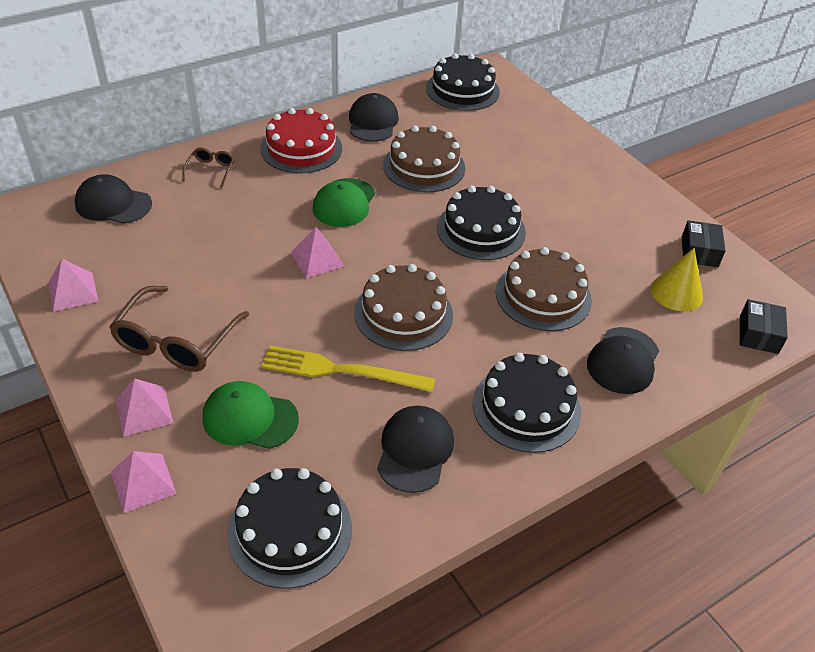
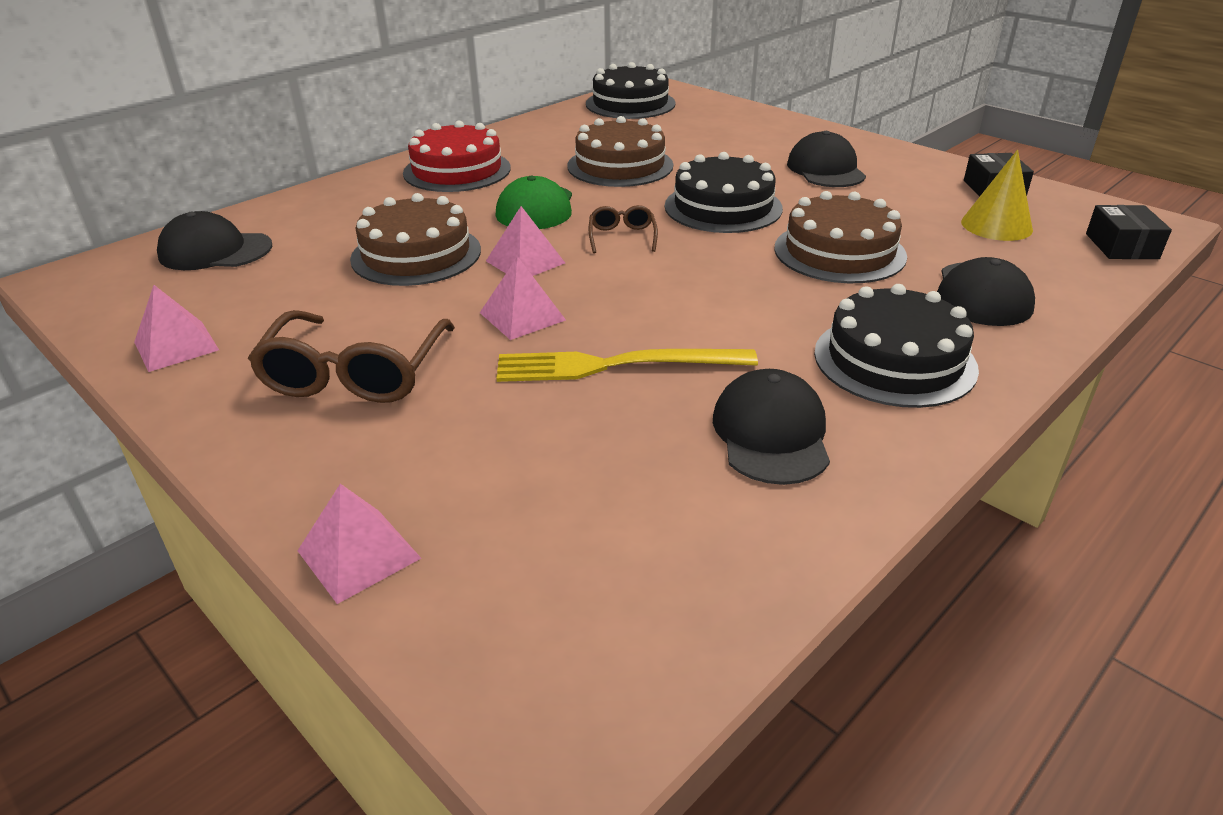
camera: 10 degrees left, 10 degrees down
pink pyramid [116,378,173,436] -> pink pyramid moved to [480,256,566,340]
brown glasses [182,148,235,187] -> brown glasses moved to [589,205,658,253]
green cap [203,381,299,449] -> none
black cake [227,468,352,589] -> none
black cap [349,93,399,142] -> black cap moved to [787,131,866,187]
brown cake [354,264,453,351] -> brown cake moved to [350,193,481,286]

